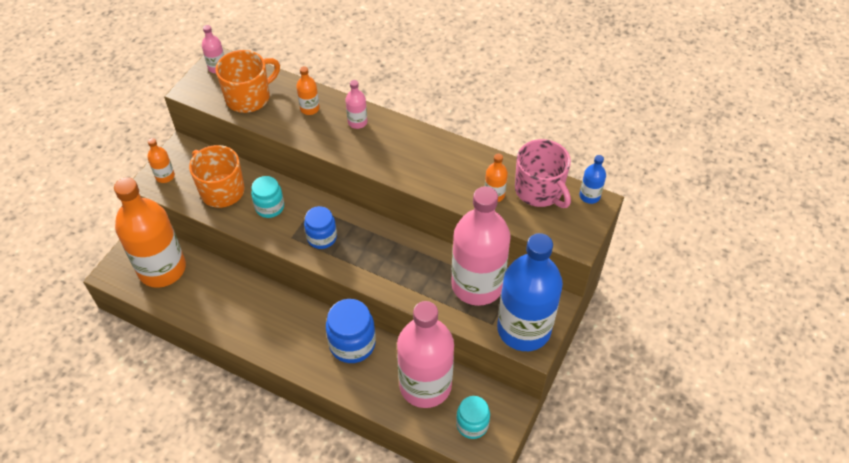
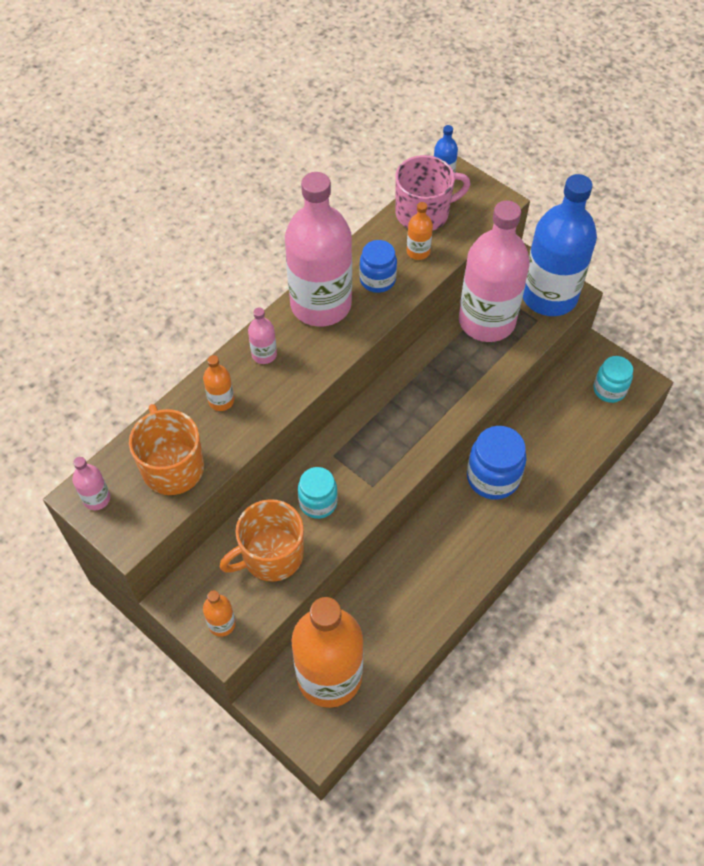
camera: 75 degrees left, 5 degrees up
blue jar [304,206,337,249] -> blue jar moved to [359,240,397,293]
pink bottle [397,301,454,408] -> pink bottle moved to [285,172,352,327]

